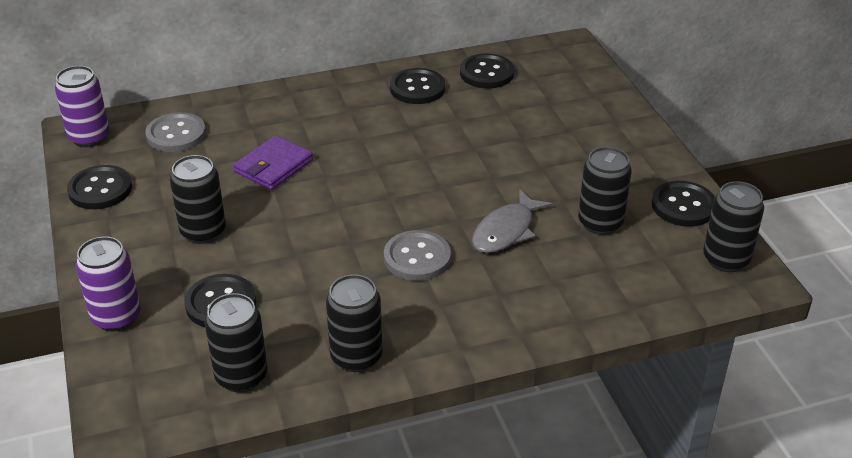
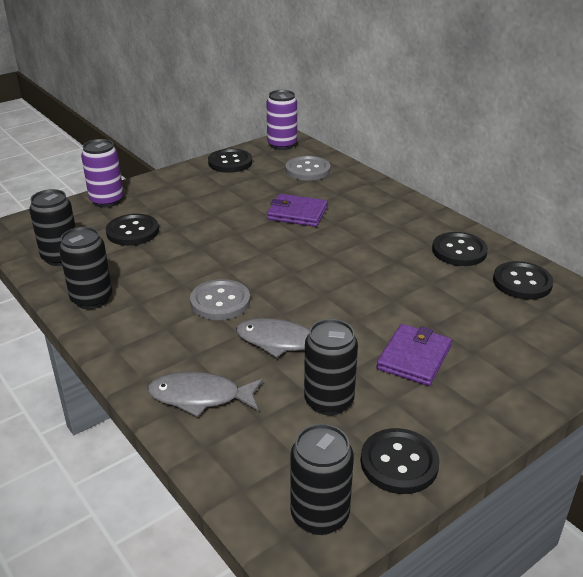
camera: 70 degrees right, 5 degrees down
black can [170,155,226,244] -> none
none -> grey fish [148,372,263,417]
none -> purple wallet [377,324,452,386]

